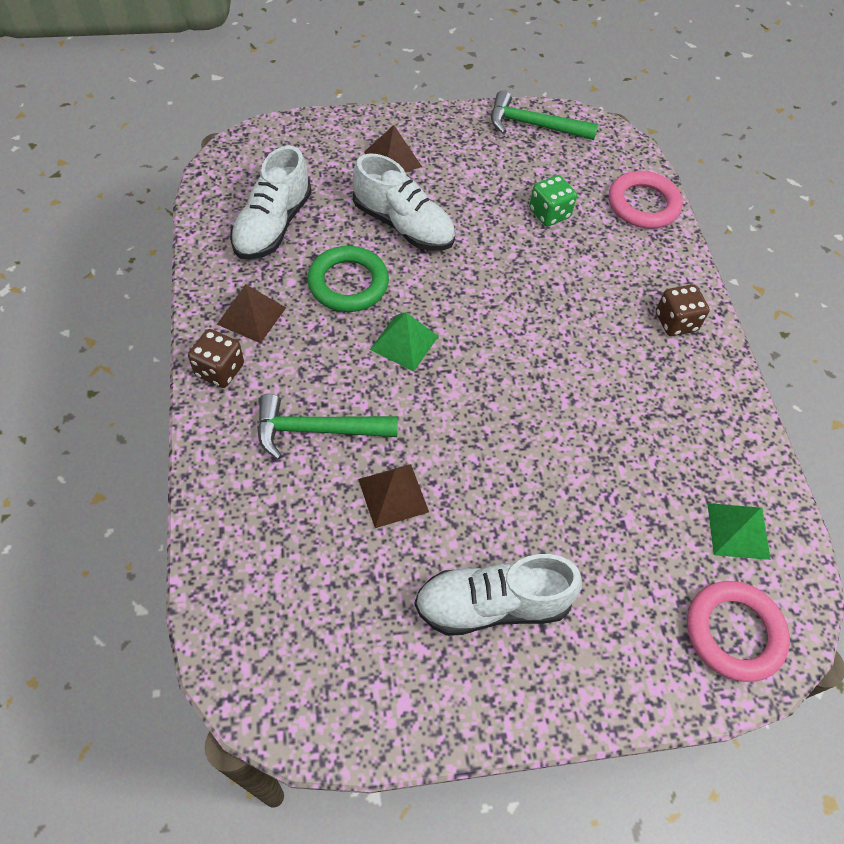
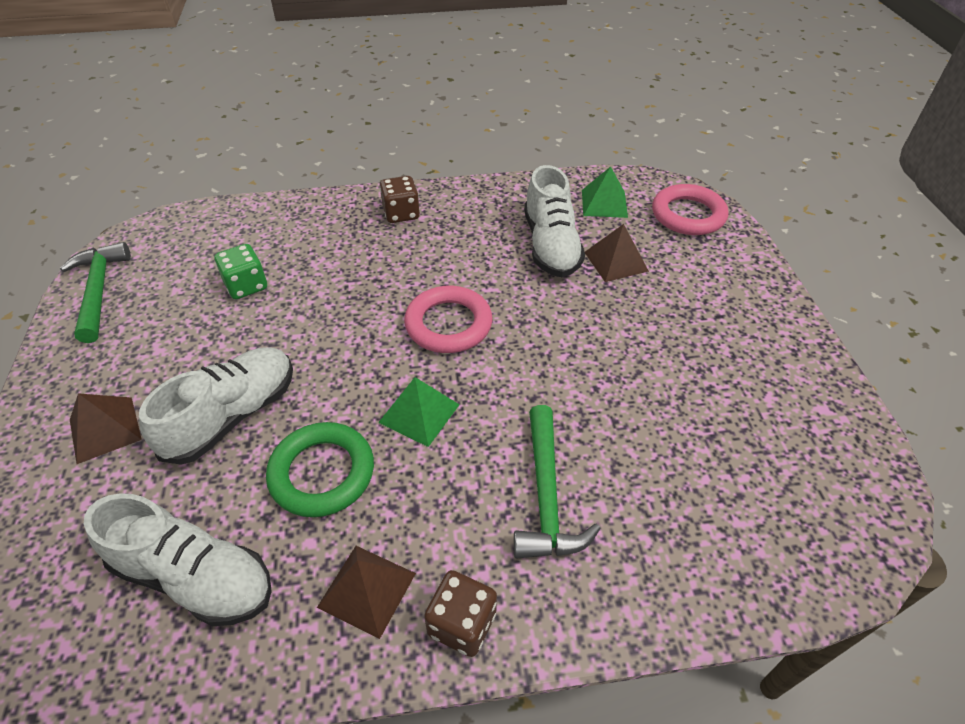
camera: 85 degrees left, 10 degrees down
brown pyramid [358,464,429,528] -> brown pyramid moved to [585,224,649,282]
white shoe [414,554,582,636] -> white shoe moved to [524,165,585,277]
green hammer [491,90,598,140] -> green hammer turned 150 degrees clockwise [60,242,131,343]
pink ring [609,171,683,229] -> pink ring moved to [404,286,492,353]

